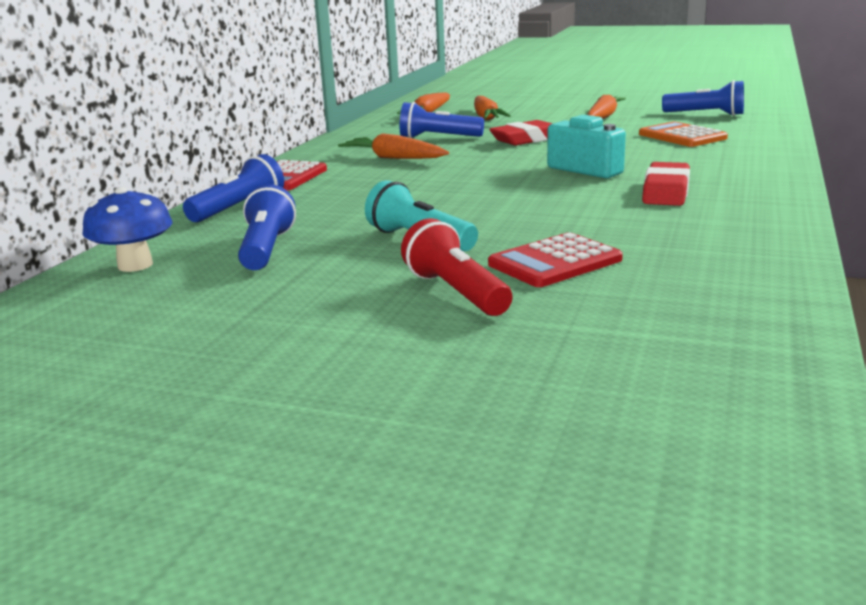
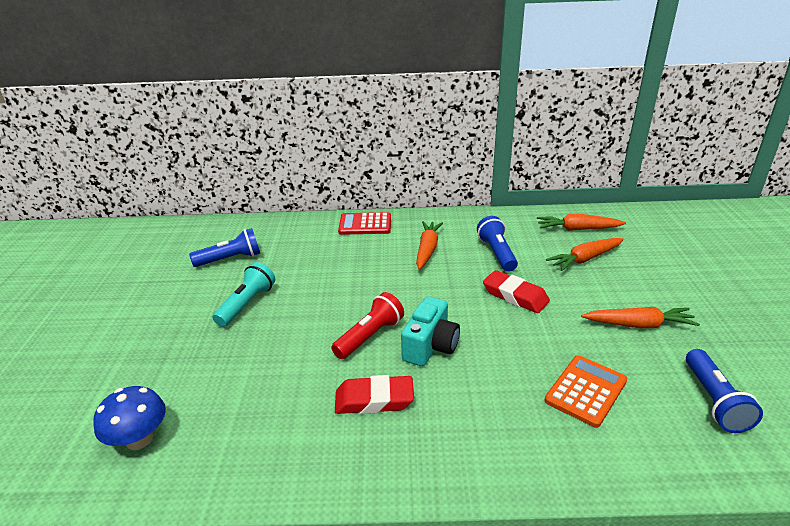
camera: 70 degrees right, 10 degrees up
blue mushroom [82,187,172,272] -> blue mushroom moved to [94,386,166,450]
blue flashlight [183,154,284,222] -> none
red flashlight [401,218,512,316] -> red flashlight moved to [331,292,404,359]
red calculator [488,232,623,287] -> none

